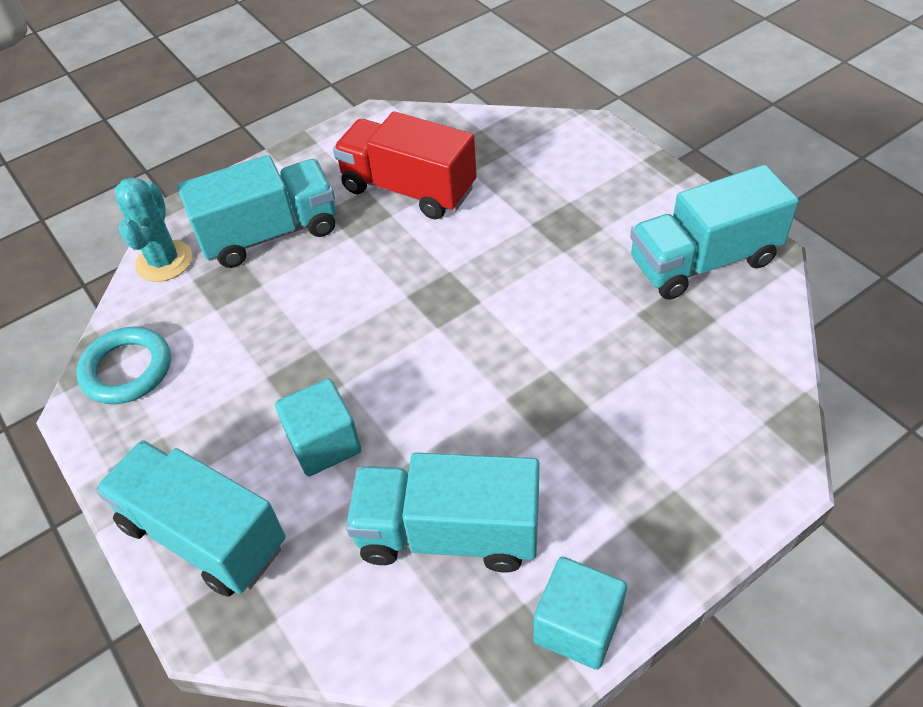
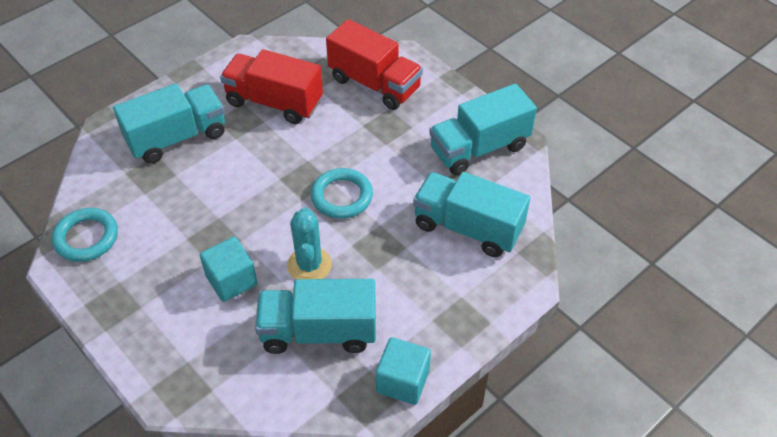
camera: 10 degrees left, 0 degrees up
turquoise truck [95,440,286,597] -> turquoise truck moved to [413,172,530,257]
turquoise cactus [115,177,192,282] -> turquoise cactus moved to [287,207,332,280]
none -> turquoise ring [311,168,373,219]
none -> red truck [326,19,423,110]

